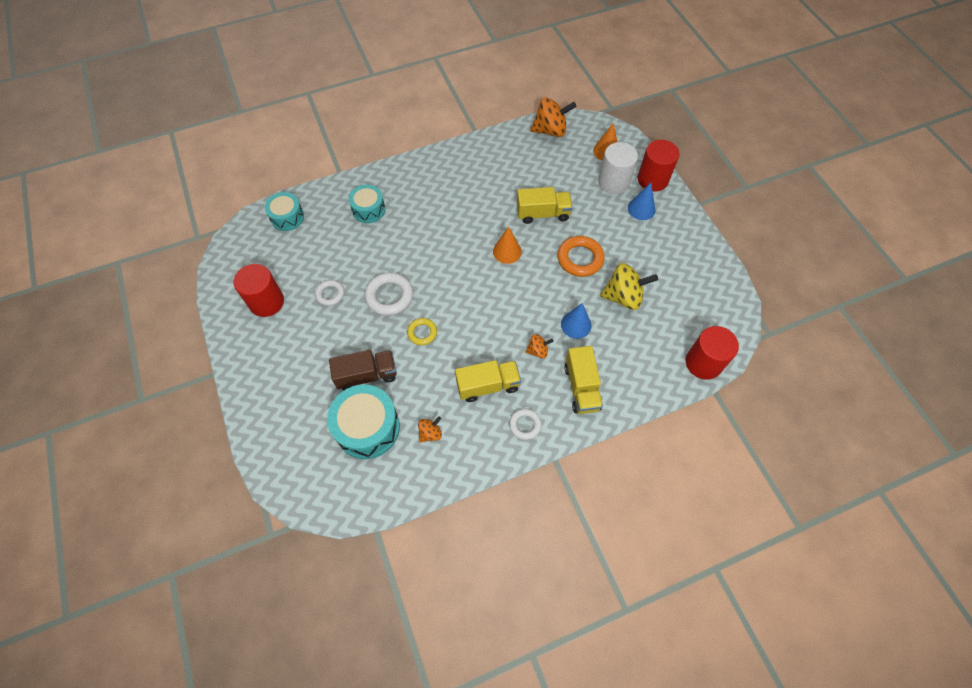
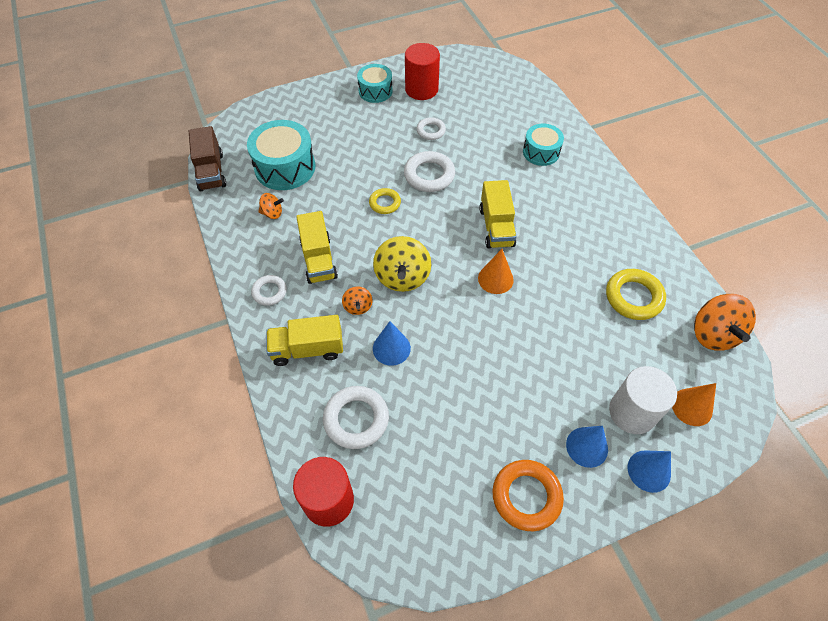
camera: 90 degrees right, 5 degrees down
turquoise drum [265,192,304,231] -> turquoise drum moved to [357,64,393,103]
brown truck [329,350,397,391] -> brown truck moved to [189,126,226,191]
orange spinning top [418,417,442,442] -> orange spinning top turned 45 degrees counterclockwise [258,193,284,219]
yellow truck [517,187,573,224] -> yellow truck moved to [479,180,517,249]
orange ring [557,236,605,277] -> orange ring moved to [493,460,564,531]
yellow spinning top [600,263,658,310] -> yellow spinning top moved to [373,236,432,292]
red cylinder [638,140,680,191] -> blue cone [628,451,671,493]
none -> white ring [323,386,389,449]
none -> yellow ring [606,269,666,320]

